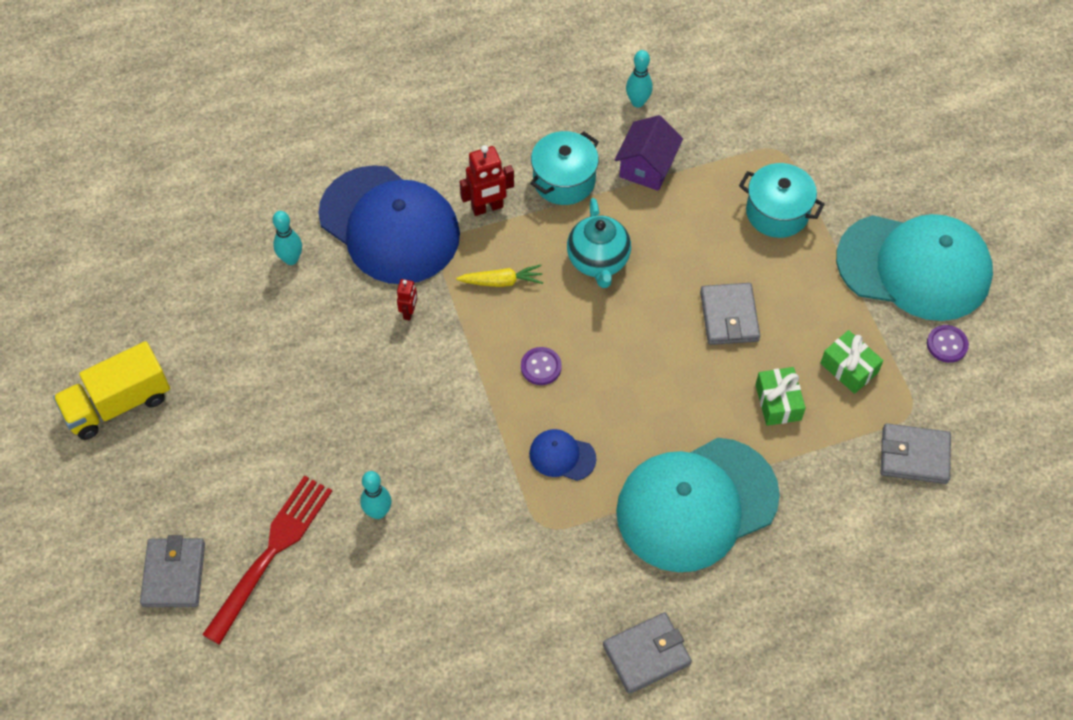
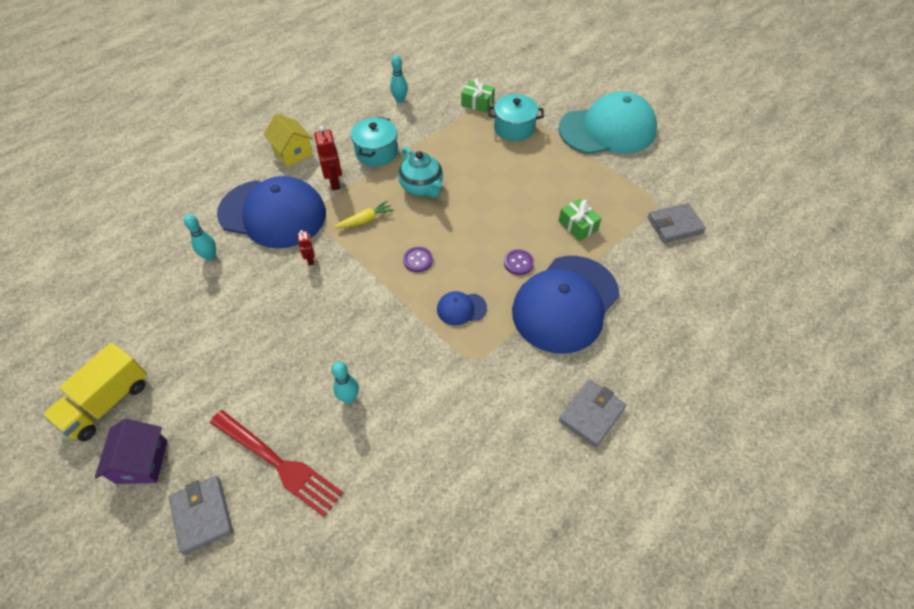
camera: 25 degrees left, 5 degrees down
red fork [202,475,332,645] -> red fork turned 120 degrees clockwise [210,410,343,517]
red robot [459,145,514,216] -> red robot turned 60 degrees counterclockwise [314,126,342,191]
purple house [615,115,683,191] -> purple house moved to [95,419,167,484]
turquoise cap [616,438,780,572] -> blue cap [512,256,619,354]
grey wallet [700,283,760,345] -> none
green gift [820,330,883,394] -> green gift moved to [461,78,495,113]
purple button [927,325,969,363] -> purple button moved to [504,249,534,275]
none -> yellow house [263,114,313,167]

